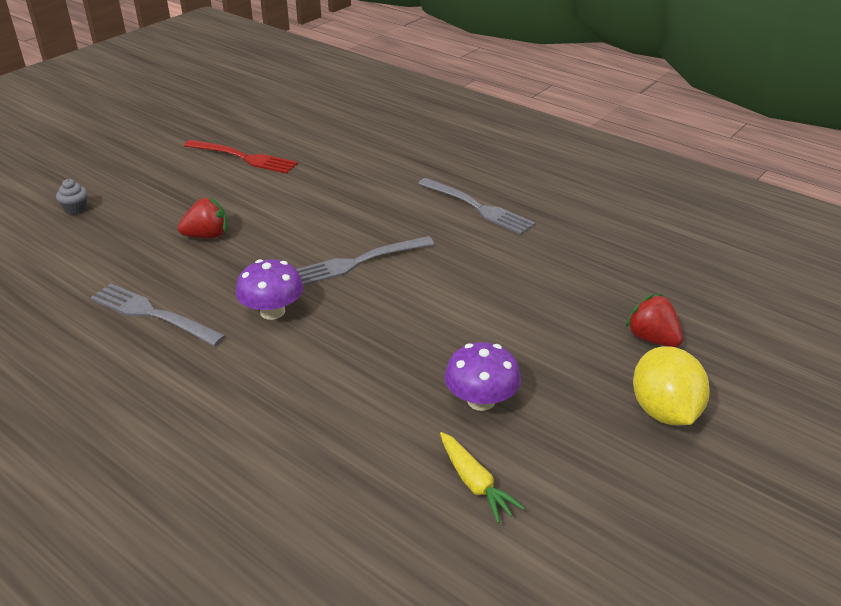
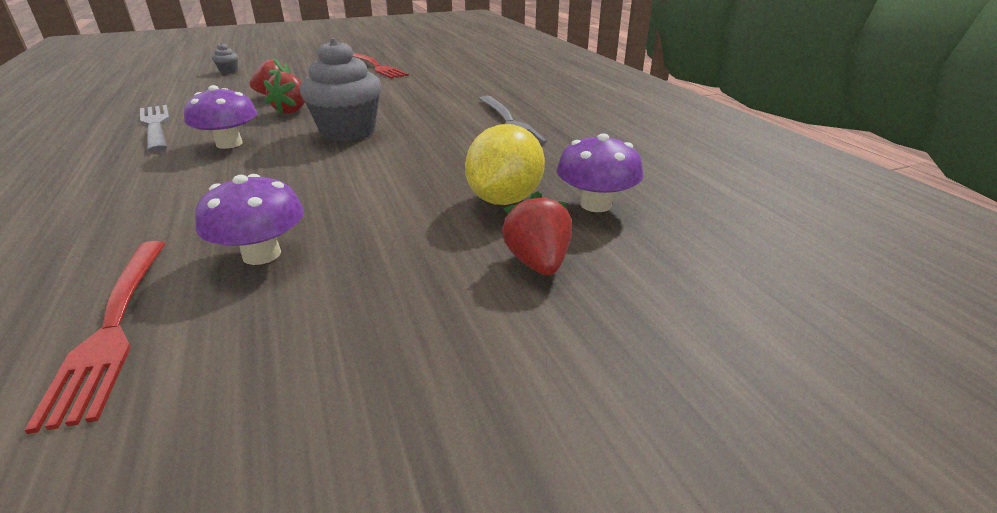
camera: 30 degrees right, 5 degrees down
grey fork [296,236,434,286] -> grey cupcake [299,38,381,141]
yellow carrot [440,432,525,523] -> red fork [24,241,166,434]
yellow lemon [633,346,710,425] -> yellow lemon moved to [465,124,545,205]
none -> red strawberry [264,71,305,115]
none -> purple mushroom [557,133,643,212]

